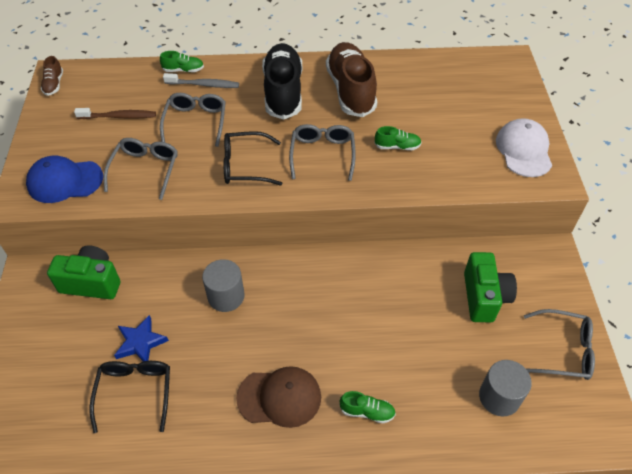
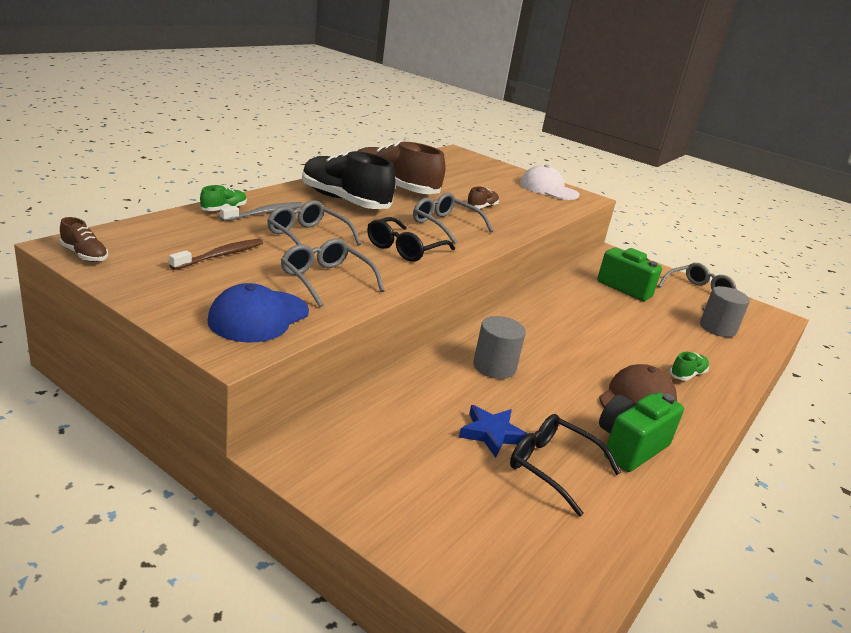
camera: 55 degrees left, 25 degrees down
green camera [47,245,120,299] -> green camera moved to [599,393,684,472]
green shoe [374,126,422,150] -> brown shoe [467,187,499,209]

